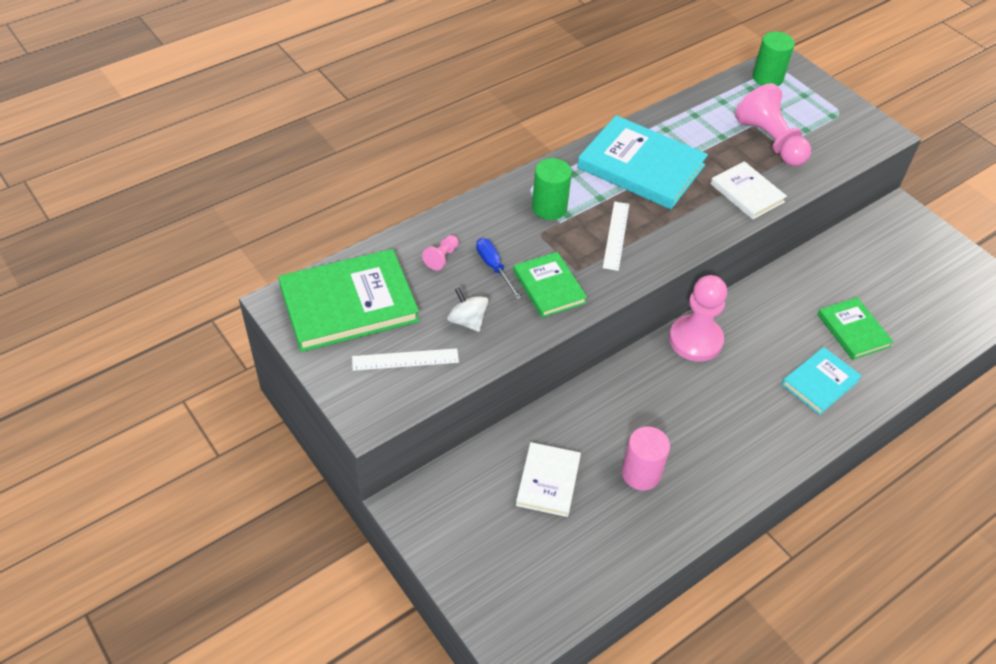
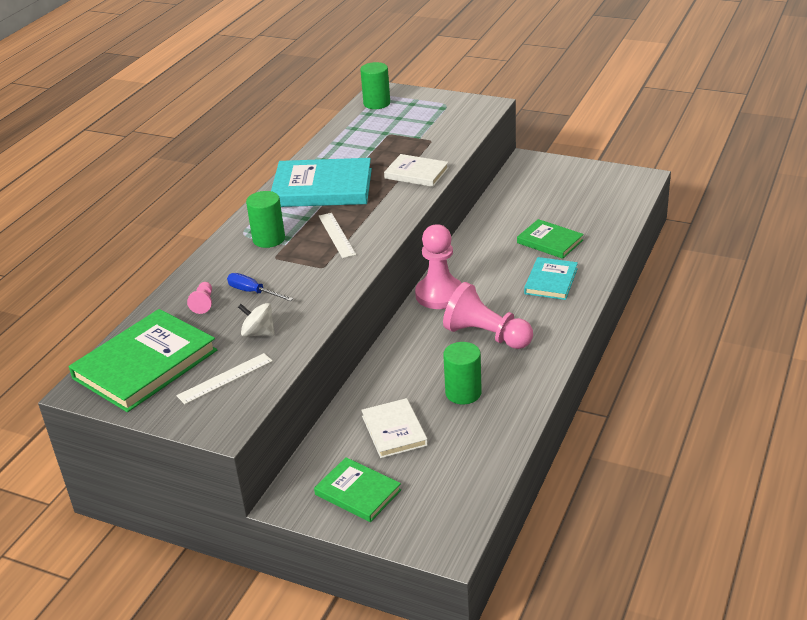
camera: 25 degrees left, 15 degrees down
green book [513,252,587,318] -> green book moved to [314,457,401,522]
pink cylinder [622,427,670,491] -> green cylinder [443,342,482,404]
pink pawn [735,83,811,166] -> pink pawn moved to [443,282,533,349]

